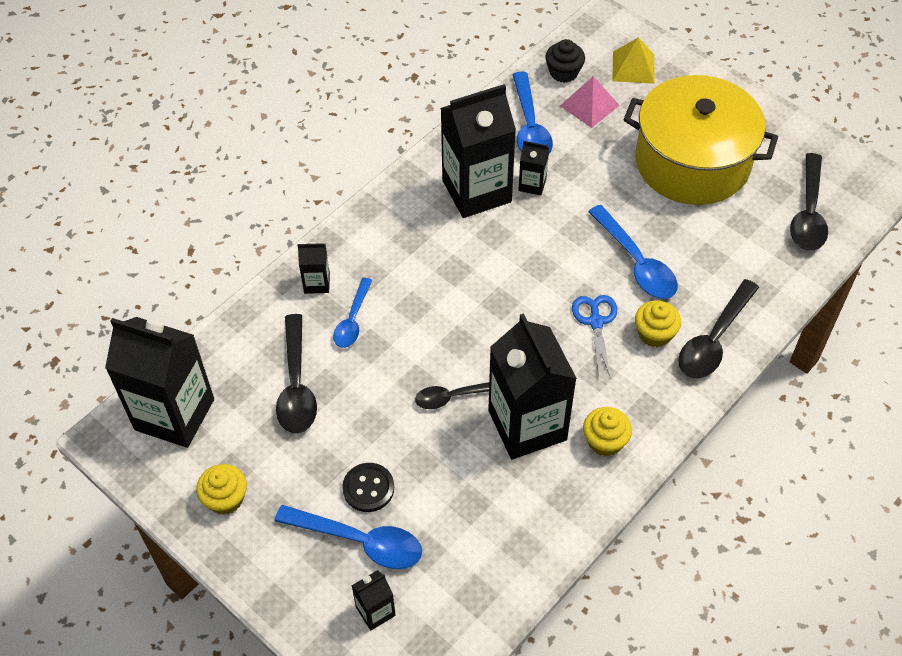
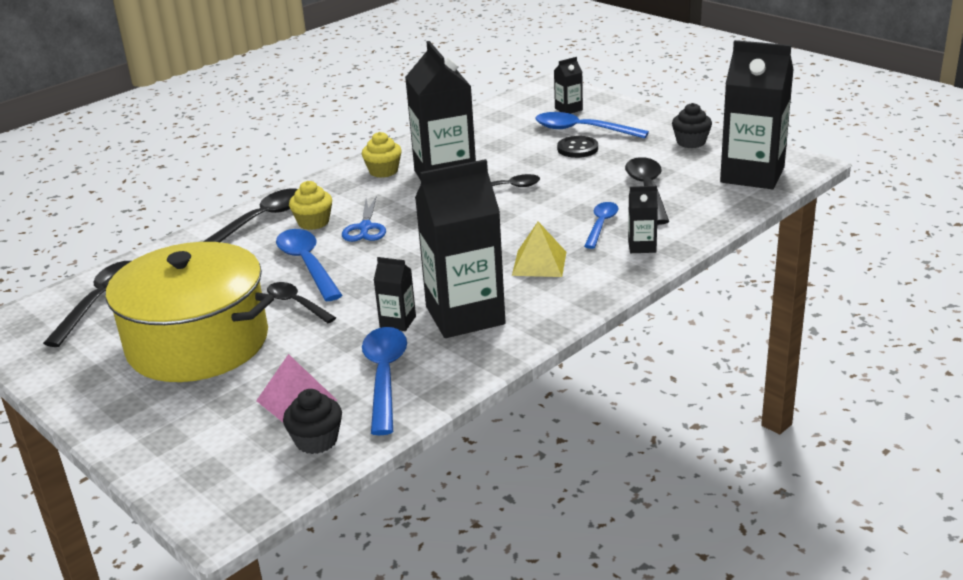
camera: 175 degrees left, 25 degrees down
yellow cupcake [196,464,247,515] -> black cupcake [672,103,712,148]
yellow pyramid [612,38,655,84] -> yellow pyramid moved to [512,222,566,277]
none -> black spoon [267,282,336,323]

